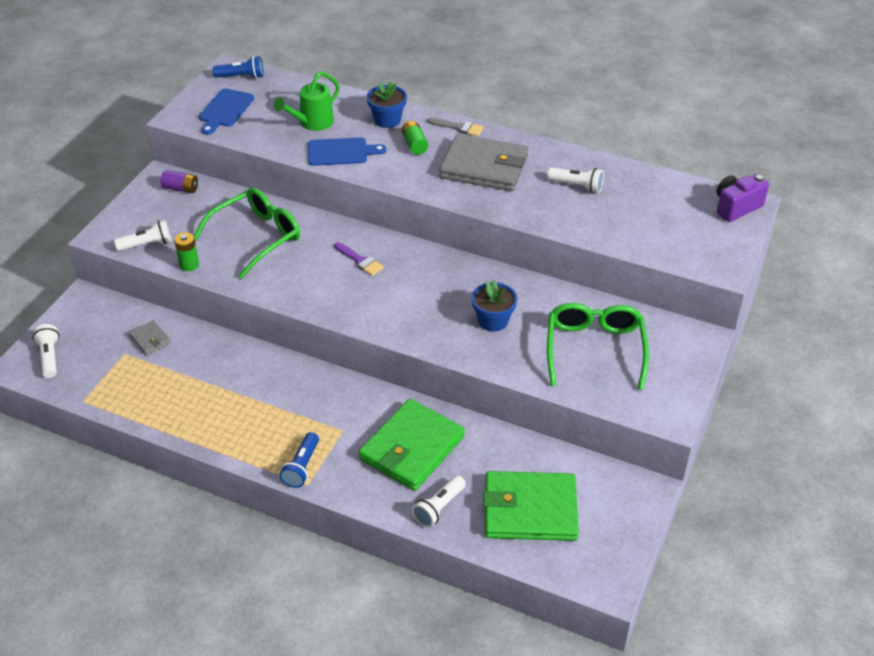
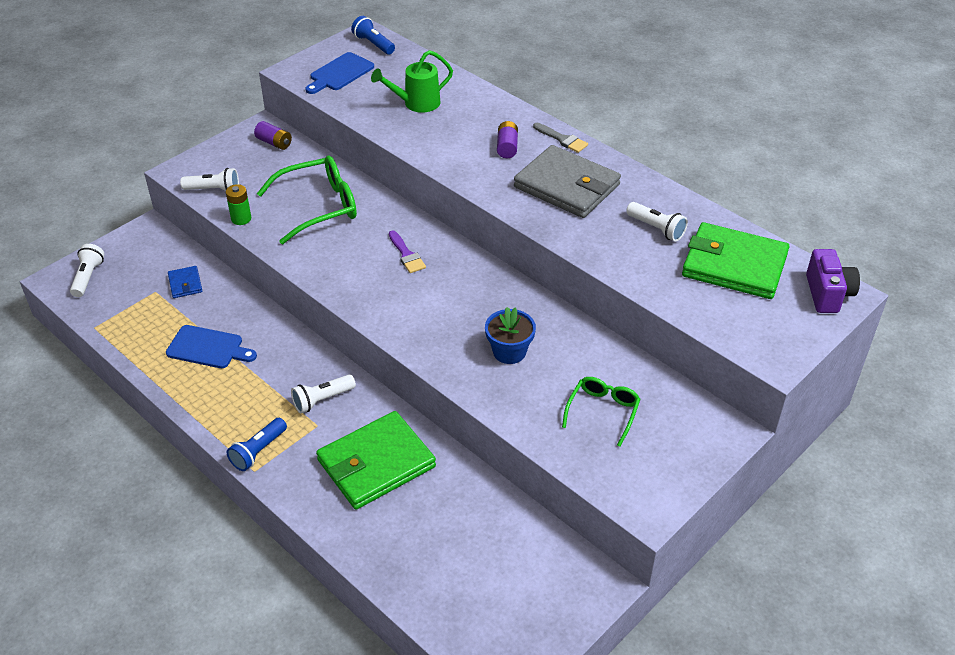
camera: 20 degrees right, 0 degrees up
grey wallet [128,320,171,355] -> blue wallet [168,266,202,298]
blue flashlight [213,56,264,79] -> blue flashlight turned 150 degrees counterclockwise [351,16,395,54]
blue cutting board [308,137,386,166] -> blue cutting board moved to [166,325,257,368]
blue flower pot [367,82,407,128] -> none
green battery [402,121,428,155] -> purple battery [497,121,518,158]
white flashlight [412,475,466,528] -> white flashlight moved to [291,374,356,413]
green wallet [483,471,579,541] -> green wallet moved to [682,222,789,299]
green glasses [547,303,649,390] -> green glasses [562,377,641,446], size x0.60
purple camera [716,174,769,222] -> purple camera turned 105 degrees clockwise [806,249,860,313]

